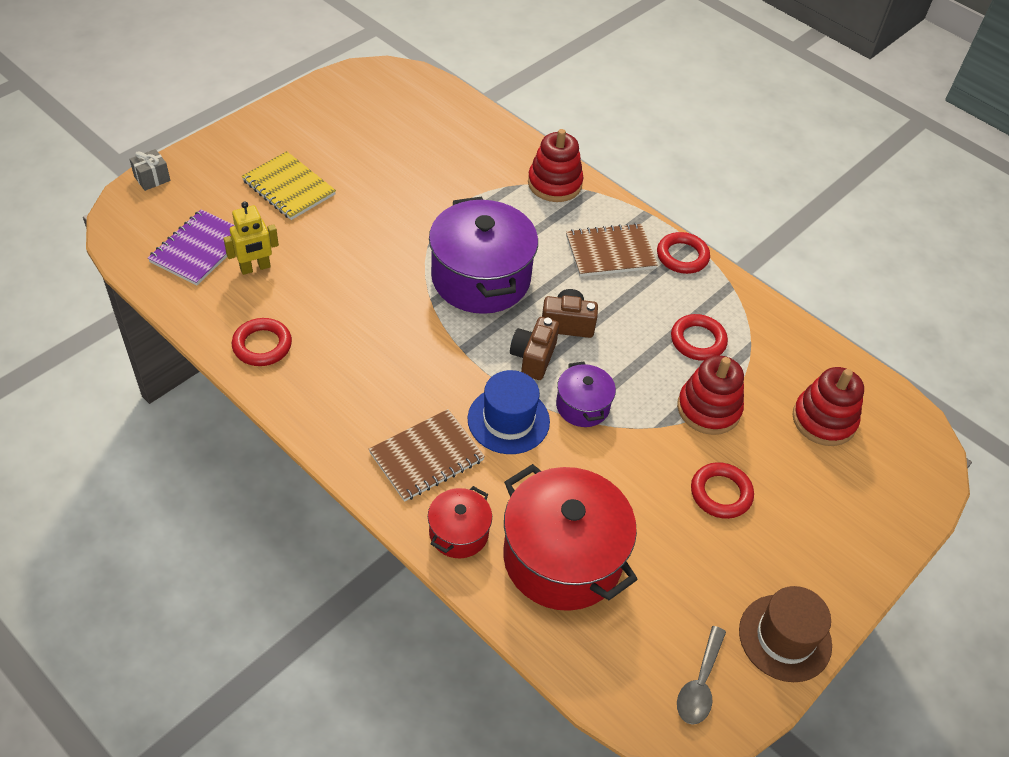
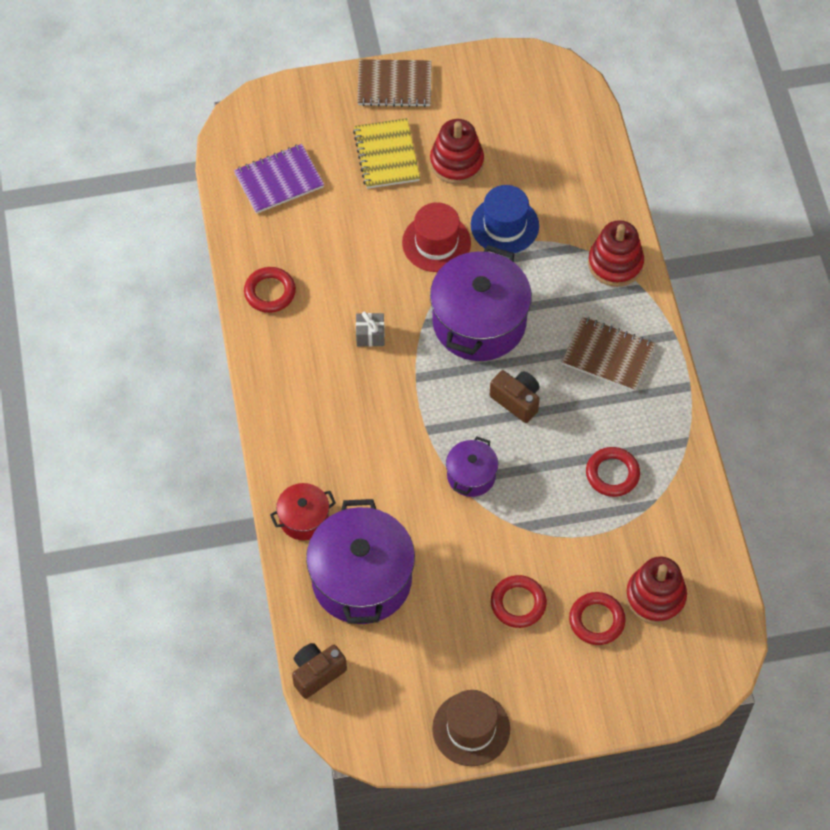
camera: 40 degrees right, 10 degrees up
grey gift [130,149,170,191] -> grey gift moved to [356,312,385,347]
yellow robot [223,201,279,275] -> none
brown notebook [369,409,485,502] -> brown notebook moved to [357,59,432,107]
blue hat [468,370,550,454] -> blue hat moved to [471,185,539,253]
red pot [503,464,638,611] -> purple pot [306,499,415,624]
brown camera [510,317,559,380] -> brown camera moved to [292,643,347,699]
red ring [657,232,710,274] -> red ring moved to [569,592,626,645]
red stacking toy [677,355,744,435] -> red stacking toy moved to [430,119,484,184]
grey spoon [677,626,726,725] -> none
none -> red hat [402,202,471,272]

